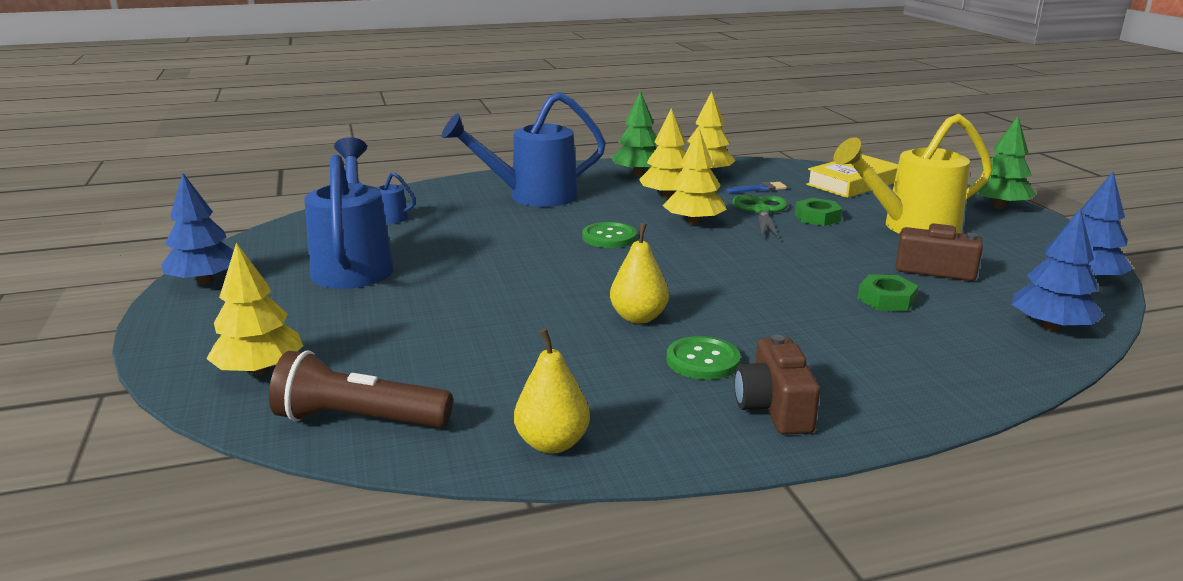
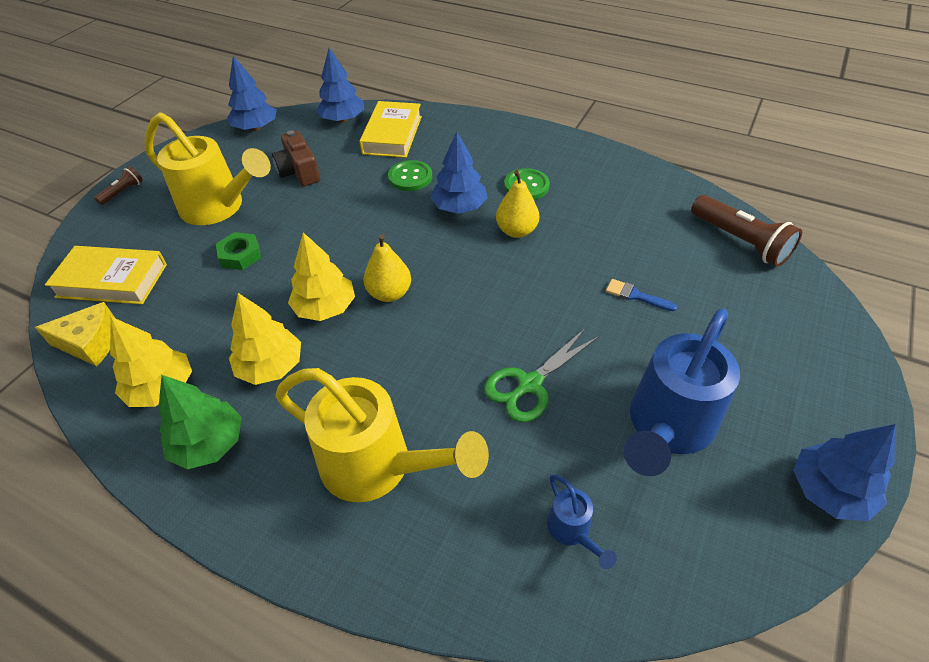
camera: 135 degrees left, 25 degrees up
yellow tree [206,243,303,375] -> none
blue watering can [442,92,606,207] -> yellow watering can [276,368,489,503]
yellow pear [514,328,590,454] -> yellow pear moved to [363,234,411,302]
green button [582,222,637,248] -> green button moved to [388,160,432,191]
blue brush [726,182,787,193] -> blue brush moved to [606,279,677,311]
green scissors [732,195,788,240] -> green scissors moved to [484,329,599,422]
brown camera [734,335,820,435] -> none
green nut [858,274,918,311] -> none
green tree [971,116,1036,209] -> brown flashlight [94,166,143,205]
none -> yellow cheese [35,302,115,366]
none -> yellow book [359,101,422,158]
none -> blue tree [430,132,488,214]

